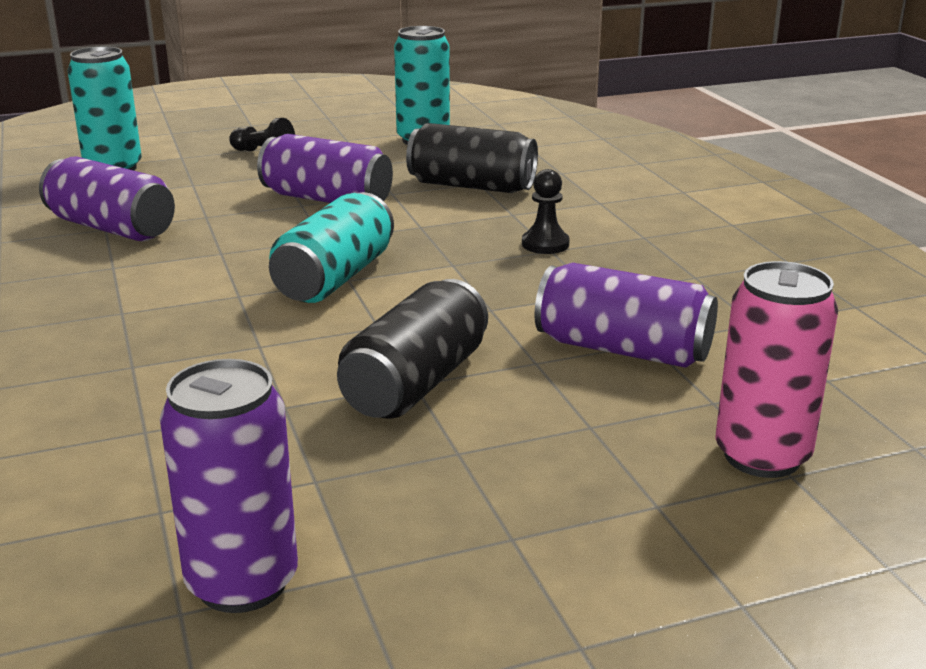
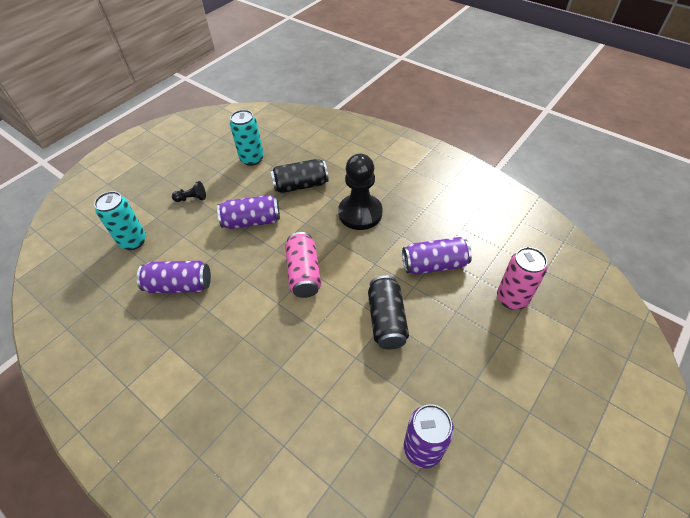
camera: 30 degrees left, 25 degrees up
turquoise can [269,192,394,303] -> pink can [285,232,321,298]
black pawn [522,169,570,254] -> black pawn [338,154,382,230], size x2.24

